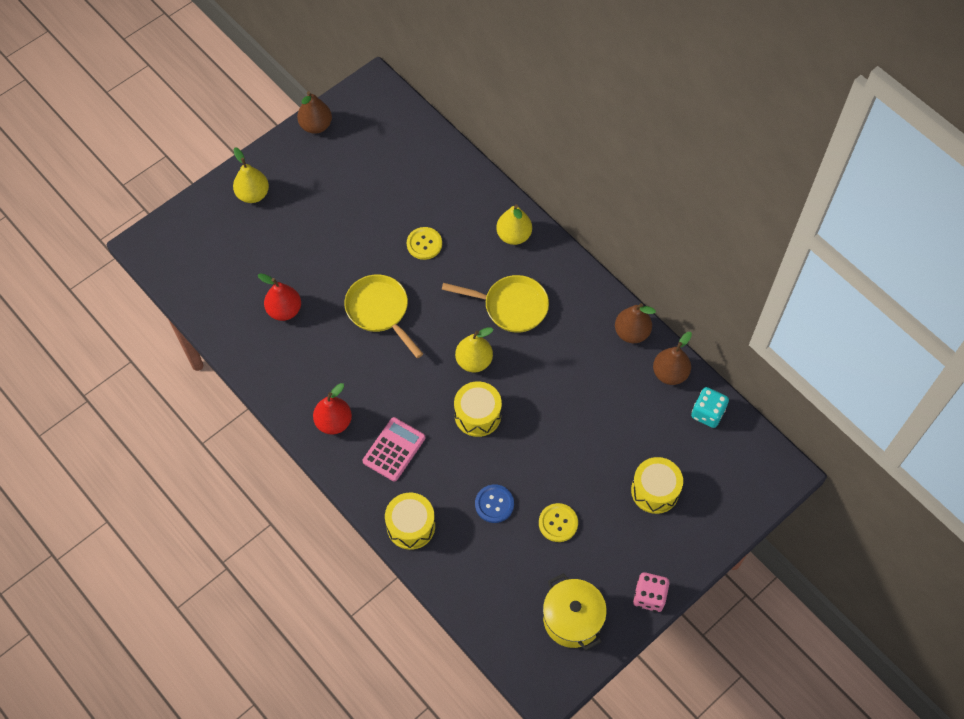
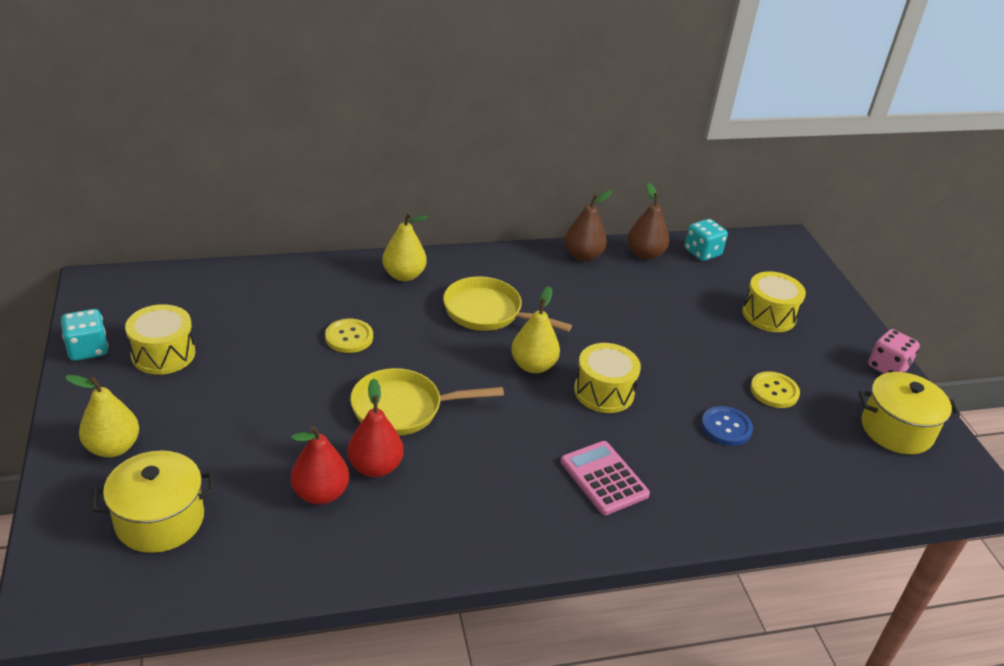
camera: 65 degrees left, 25 degrees down
brown pear [297,91,332,134] -> turquoise dice [61,309,108,361]
red pear [313,383,352,435] -> red pear moved to [348,378,404,477]
yellow drum [385,493,435,550] -> yellow drum moved to [125,304,195,375]
yellow pan [442,275,549,333] -> yellow pan turned 105 degrees counterclockwise [443,276,572,332]
none -> yellow pot [92,451,215,553]

